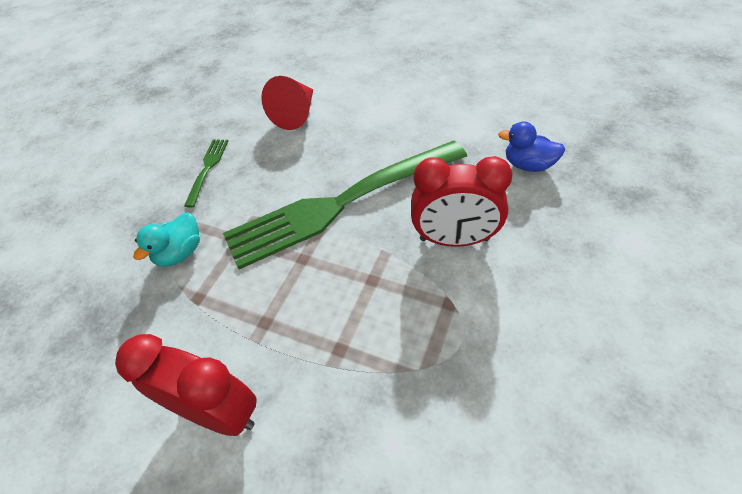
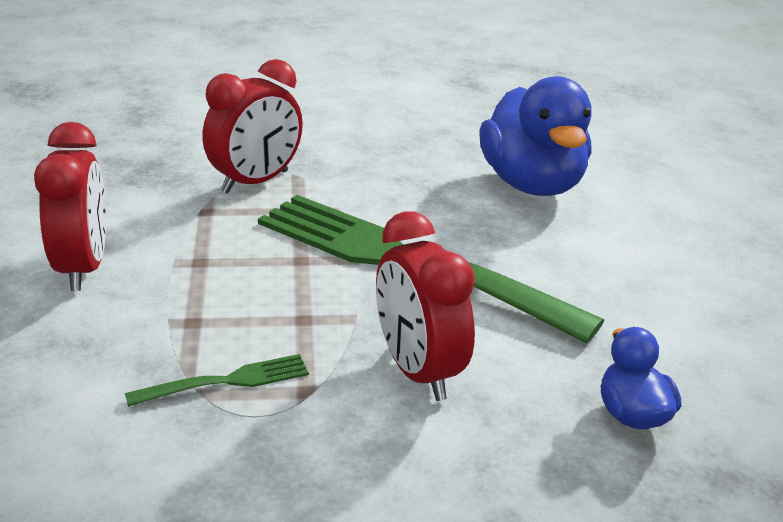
camera: 55 degrees right, 20 degrees down
turquoise duck [133,213,200,267] -> red clock [202,59,303,193]
green fork [184,139,228,208] -> green fork moved to [125,354,309,407]
red cone [261,76,313,130] -> blue duck [479,76,592,196]

